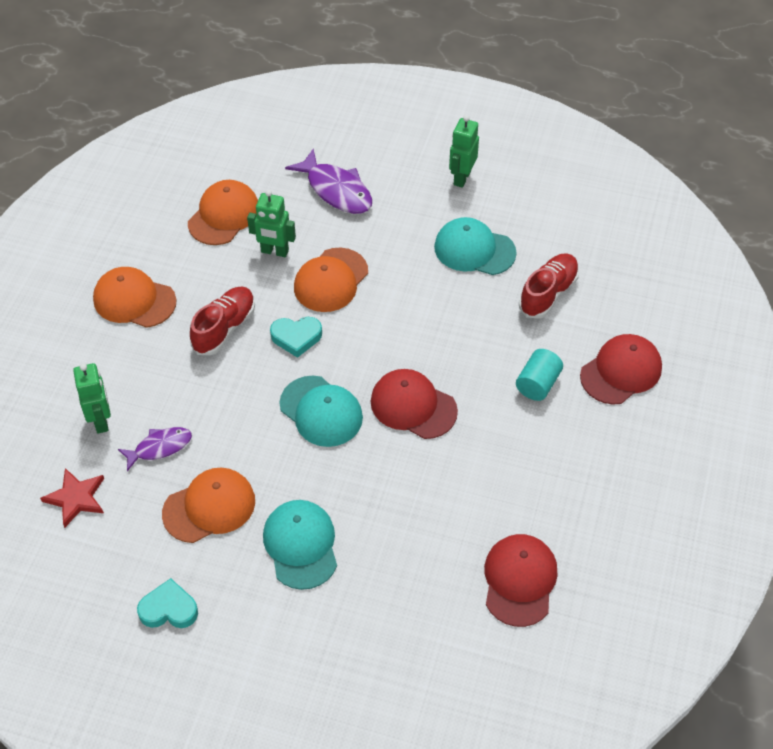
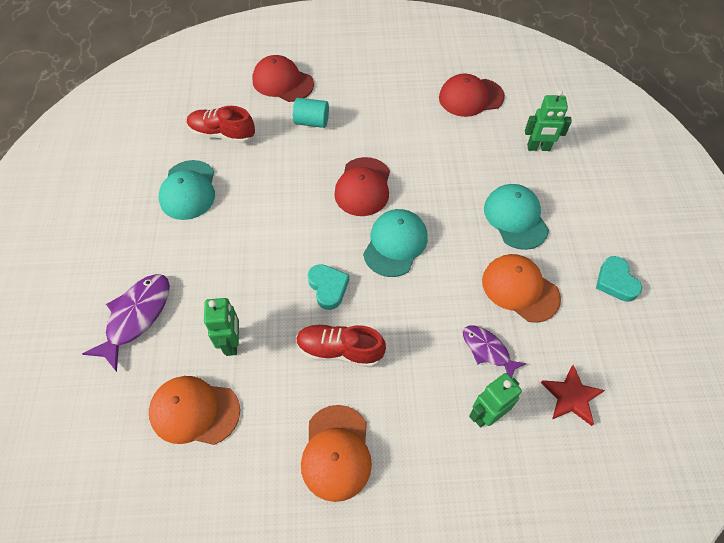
camera: 110 degrees left, 5 degrees up
turquoise cap [263,500,337,590] -> turquoise cap turned 105 degrees clockwise [484,184,549,250]
orange cap [294,248,368,312] -> none
green robot [449,115,479,188] -> green robot moved to [525,90,572,151]

